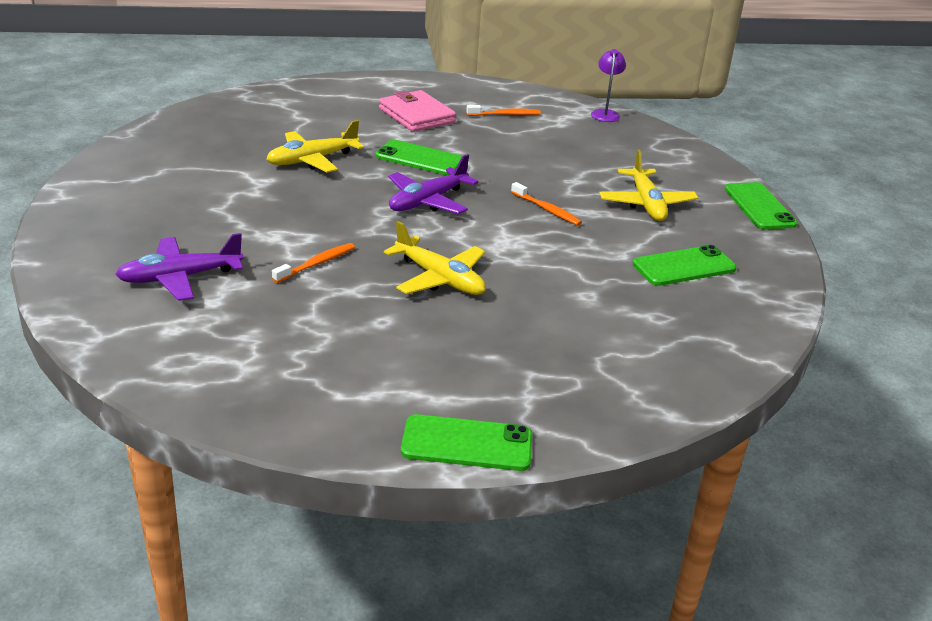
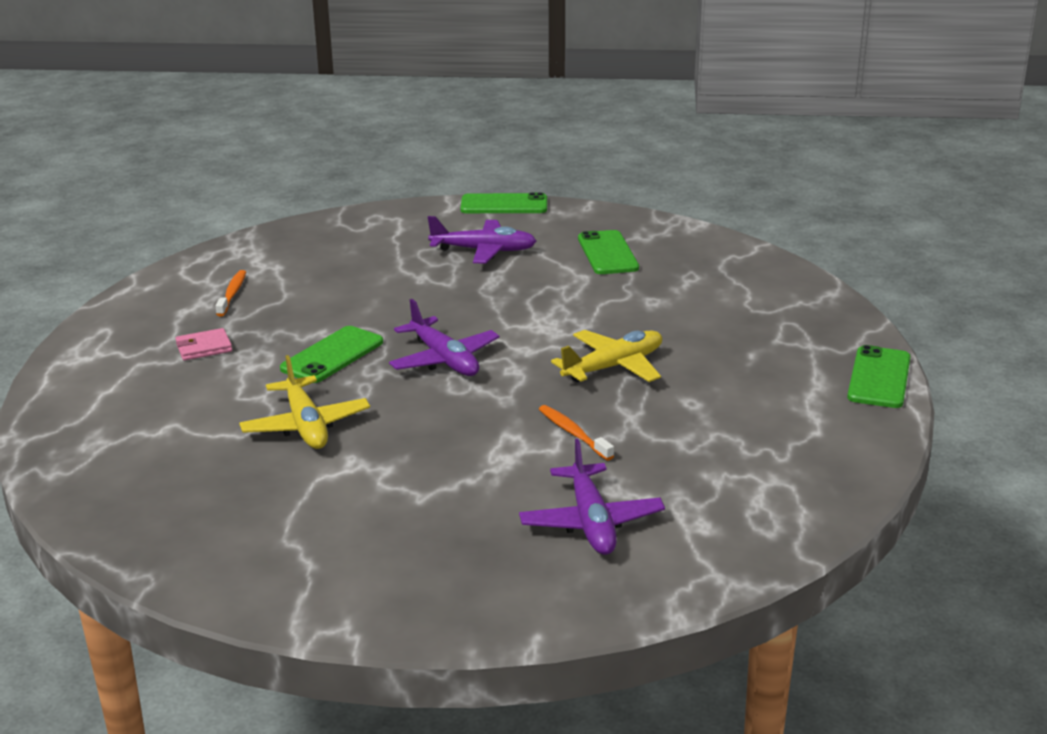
camera: 75 degrees left, 5 degrees down
pink wallet [379,90,456,132] -> pink wallet [175,328,232,360], size x0.56
orange toothbrush [511,182,582,226] -> none
purple lamp [591,49,626,122] -> none
yellow plane [599,149,698,221] -> purple plane [428,216,536,264]

